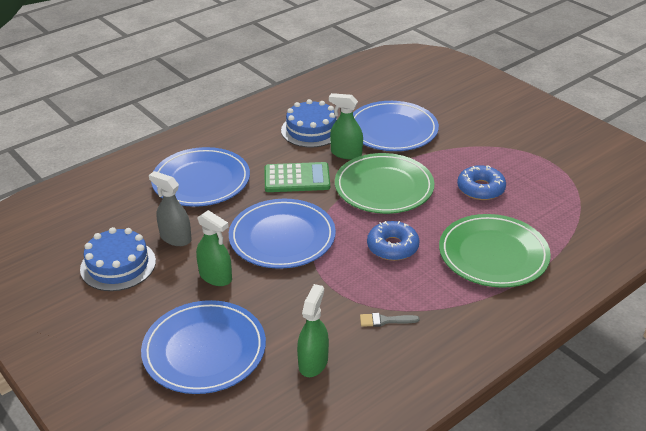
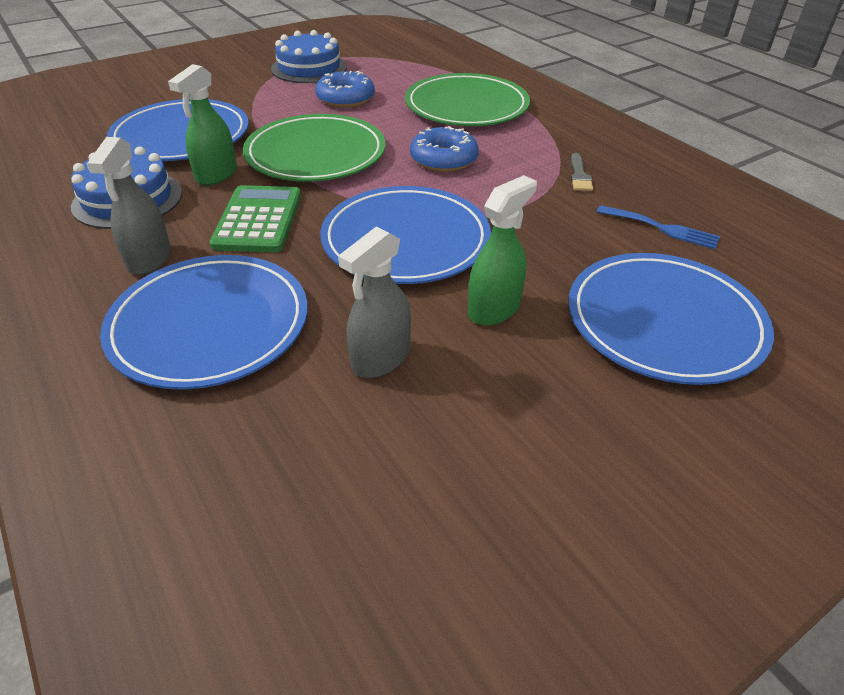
camera: 85 degrees left, 5 degrees up
blue cake [80,227,156,291] -> blue cake moved to [271,30,347,83]
green spray bottle [297,284,329,377] -> blue fork [597,205,720,249]
none -> grey spray bottle [87,137,171,275]

